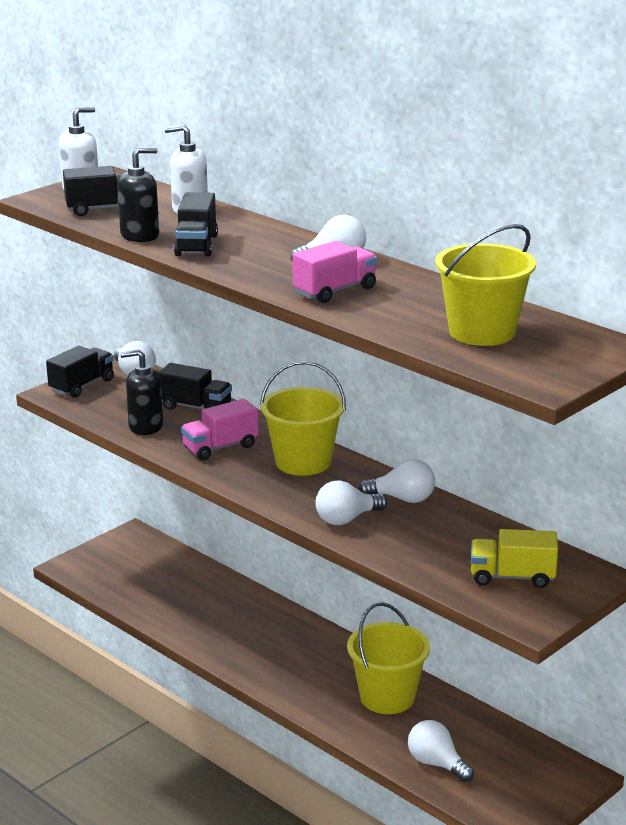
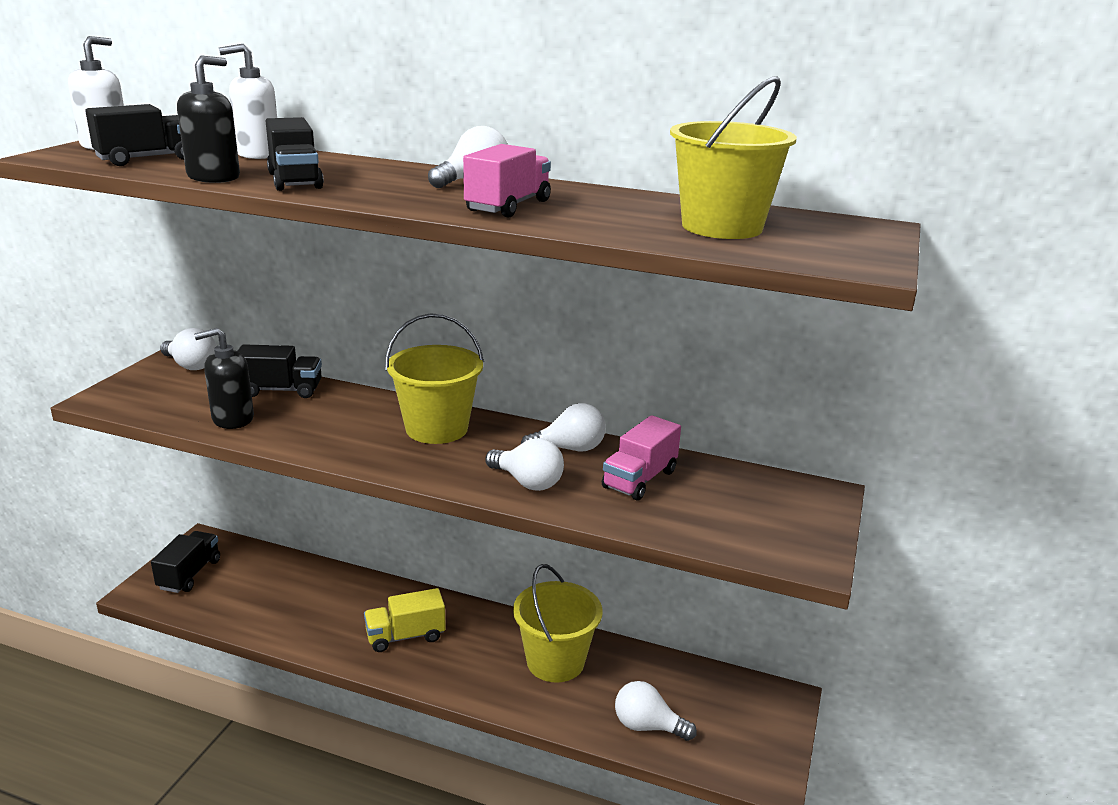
camera: 25 degrees left, 0 degrees up
black truck [46,346,114,398] -> black truck moved to [151,531,220,593]
pink truck [181,399,259,460] -> pink truck moved to [602,415,681,501]
white light bulb [315,480,387,525] -> white light bulb turned 90 degrees counterclockwise [485,438,564,491]
yellow truck [471,529,558,588] -> yellow truck moved to [364,588,446,652]

